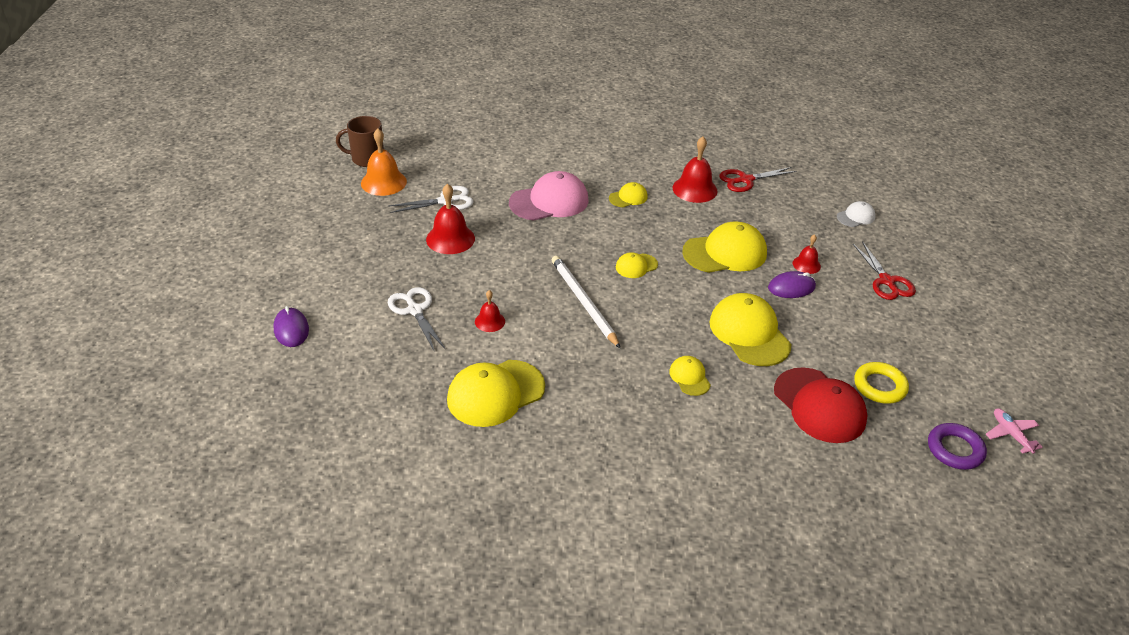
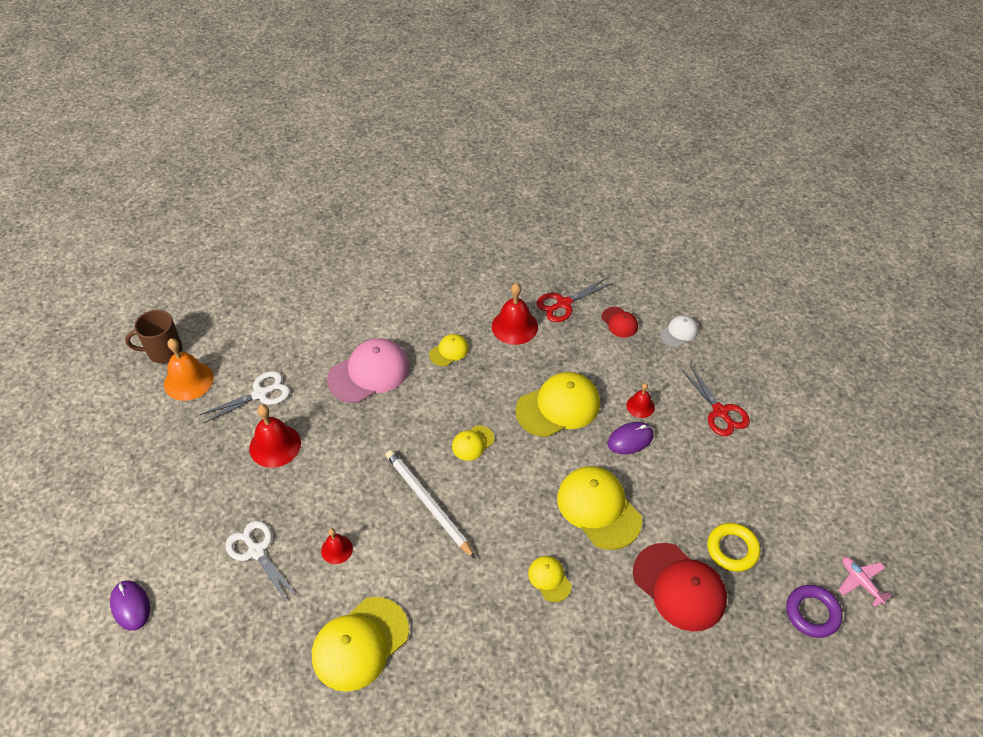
camera: 10 degrees left, 10 degrees up
none -> red cap [601,307,638,338]

